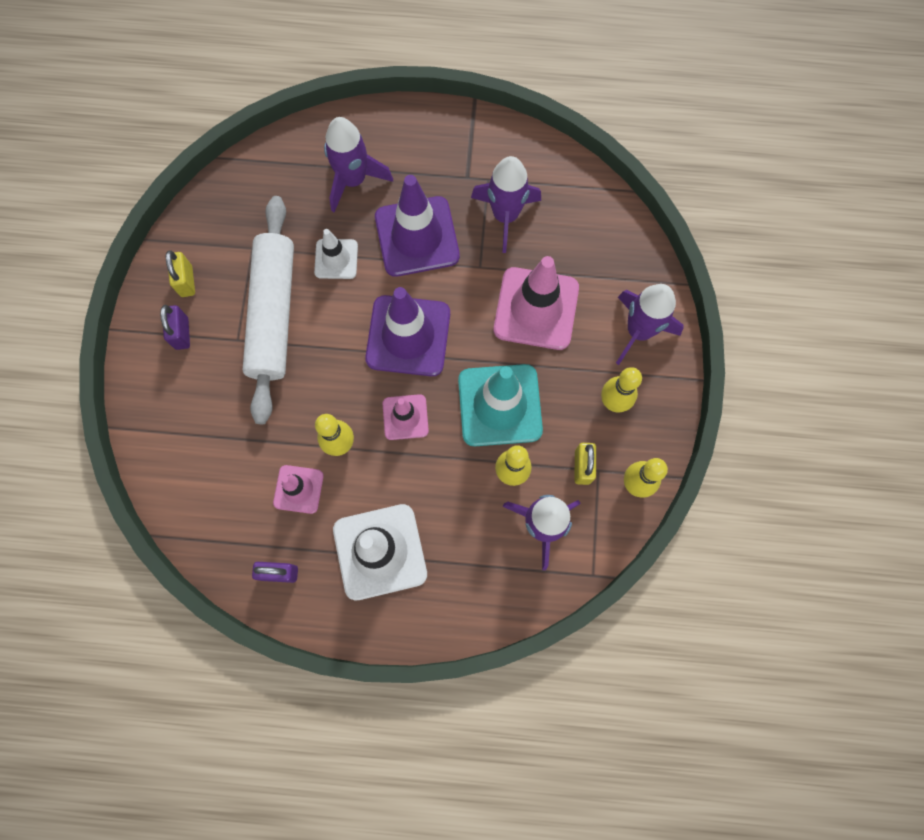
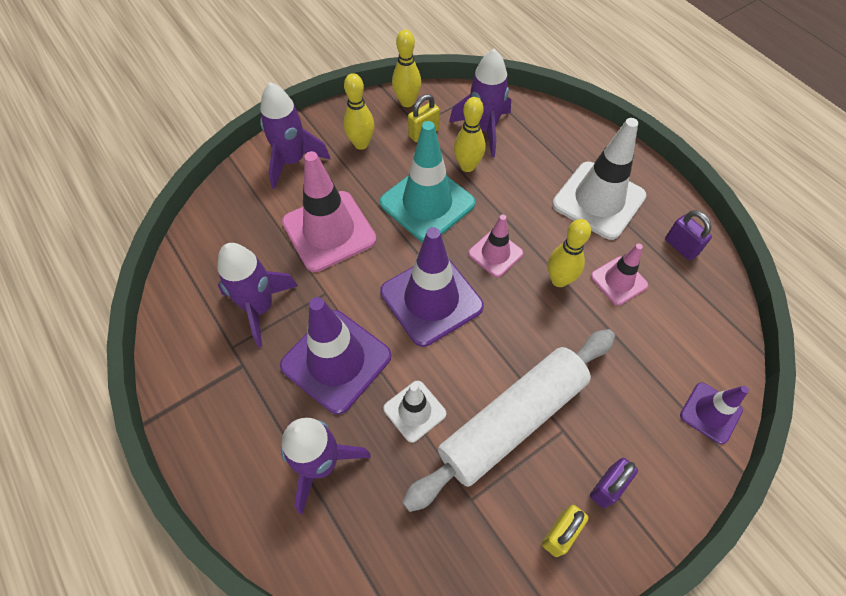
camera: 130 degrees left, 15 degrees down
none -> purple traffic cone [680,382,749,444]

